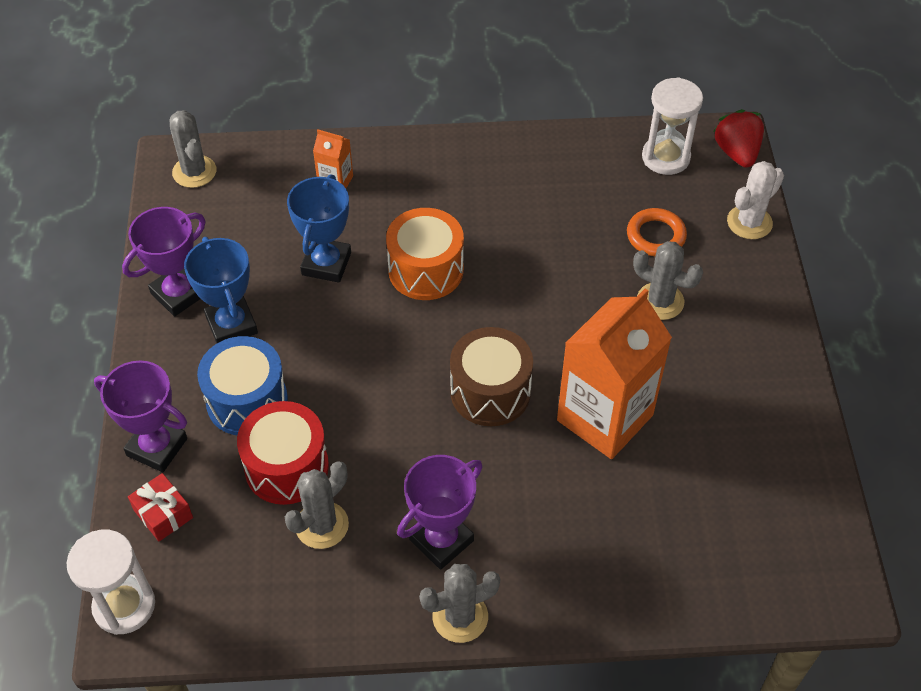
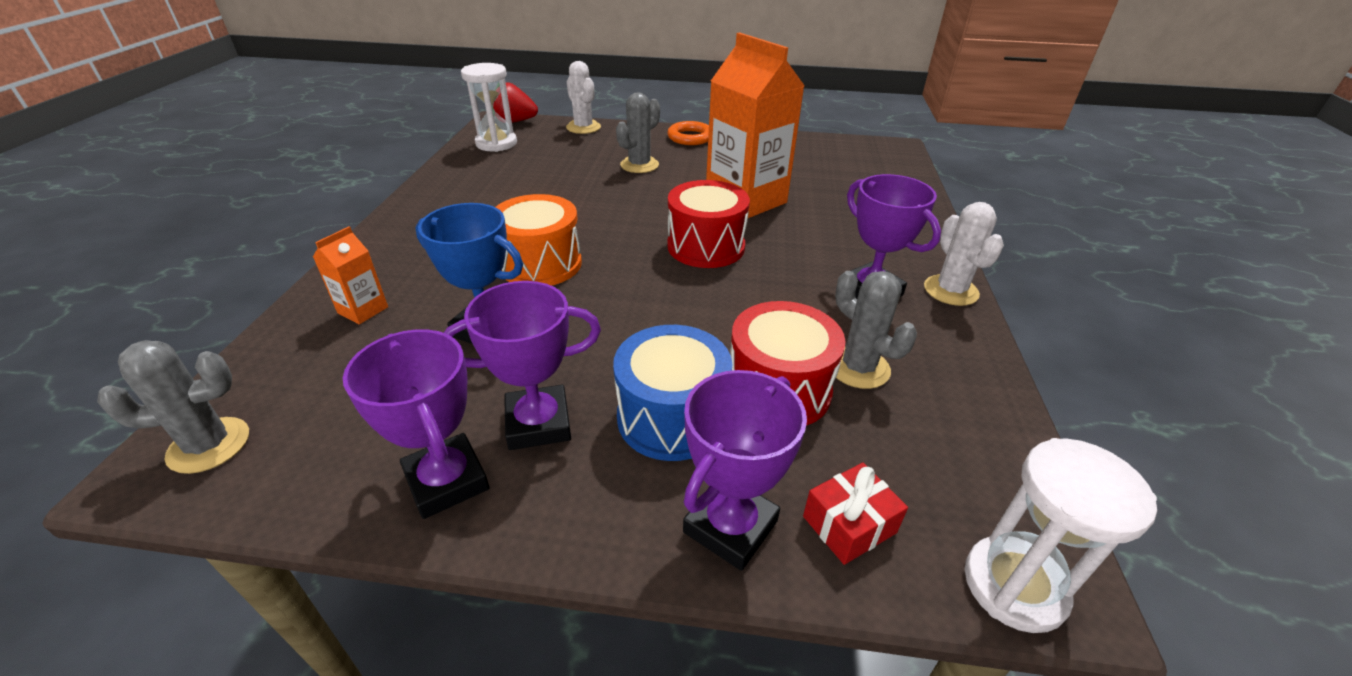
camera: 80 degrees left, 15 degrees down
blue trophy [184,237,258,343] -> purple trophy [444,281,601,450]
grey cactus [419,564,500,643] -> white cactus [924,202,1004,306]
brown drum [450,327,533,426] -> red drum [667,180,750,268]
orange ring [627,208,687,256] -> orange ring moved to [668,121,709,145]

